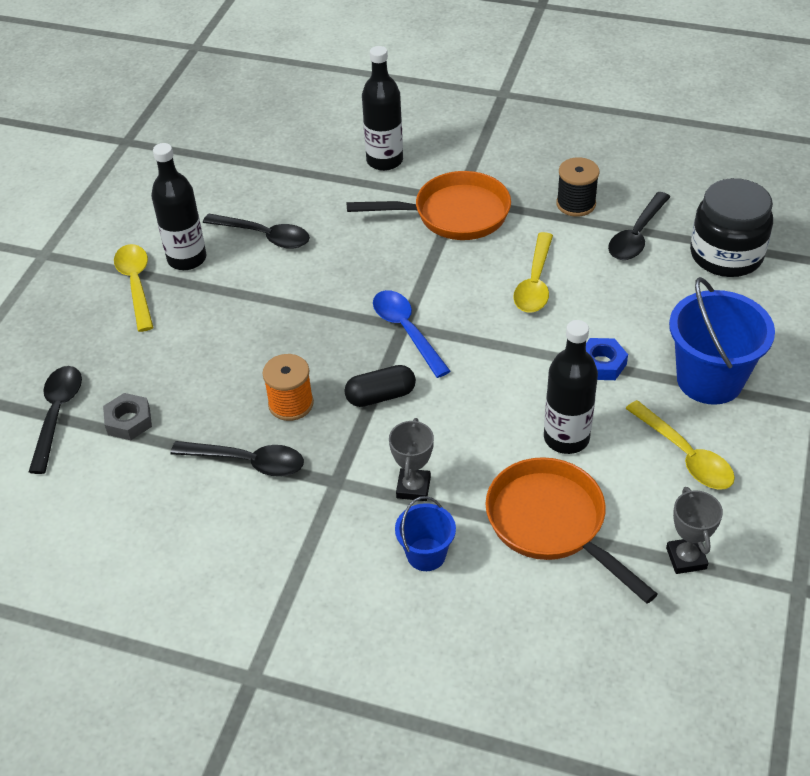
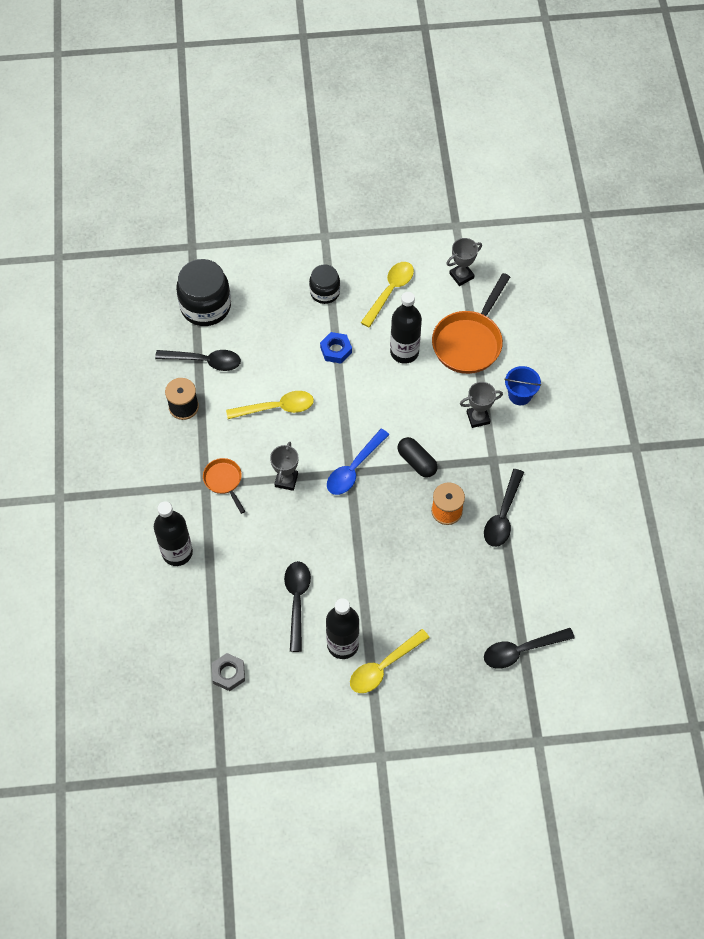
camera: 115 degrees left, 15 degrees up
grey nut [103,393,152,440] -> grey nut moved to [212,653,245,691]
black spoon [171,441,304,477] -> black spoon turned 150 degrees counterclockwise [484,469,524,547]
orange pan [347,171,511,240] -> orange pan [203,458,245,514], size x0.53
blue bucket [669,277,775,405] -> black jar [309,265,340,304]
none -> grey trophy [270,441,299,491]

